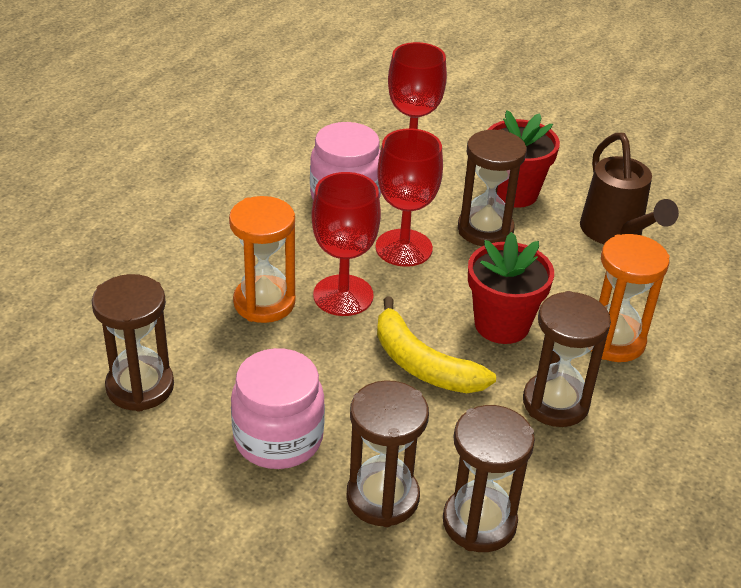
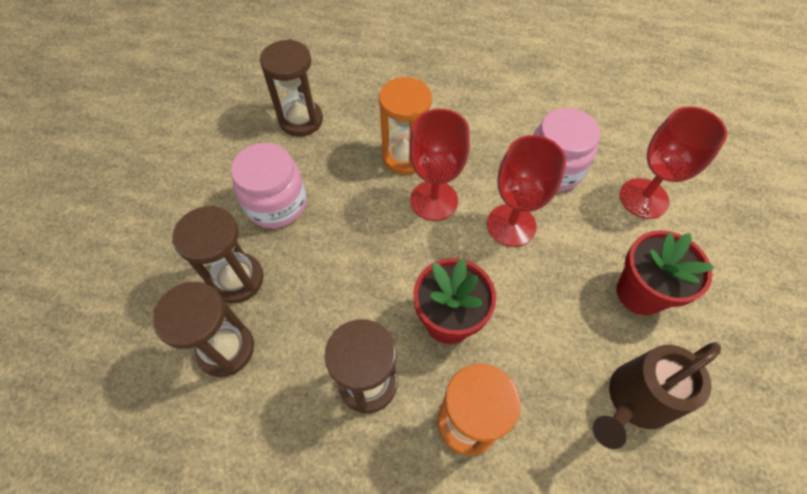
camera: 75 degrees right, 20 degrees up
yellow banana [377,297,496,393] -> none
brown hourglass [458,129,527,246] -> none

